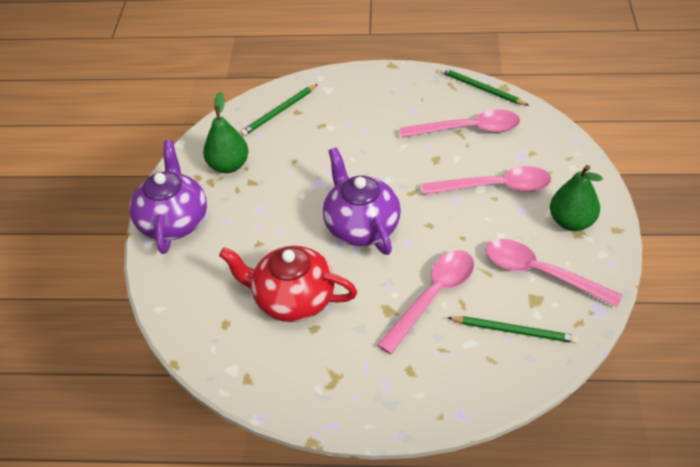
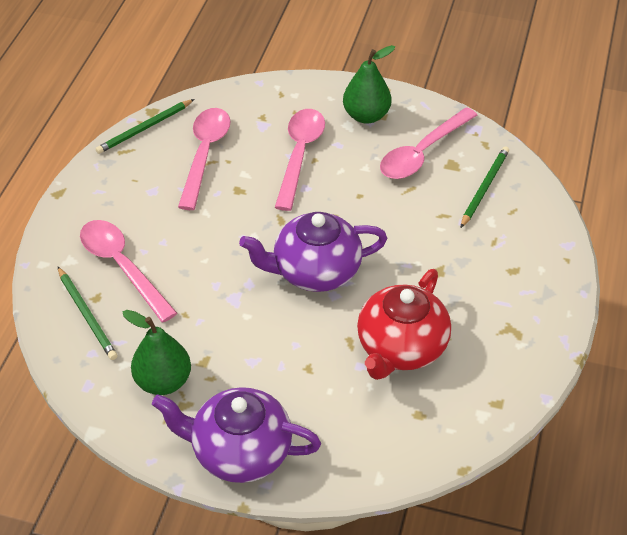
camera: 80 degrees left, 0 degrees up
pink spoon [377,250,474,354] -> pink spoon moved to [80,220,177,323]

